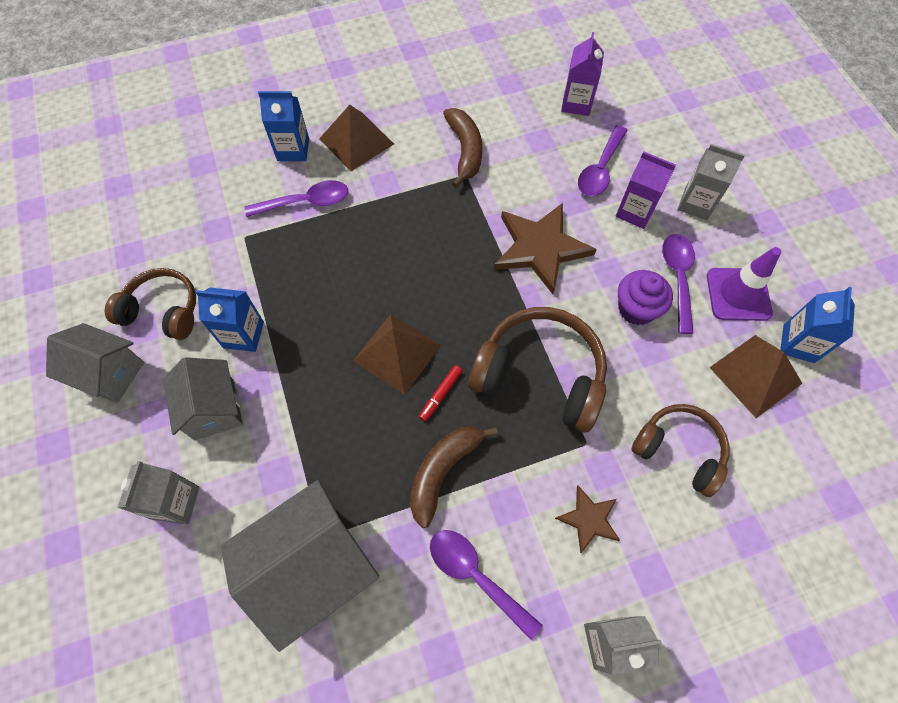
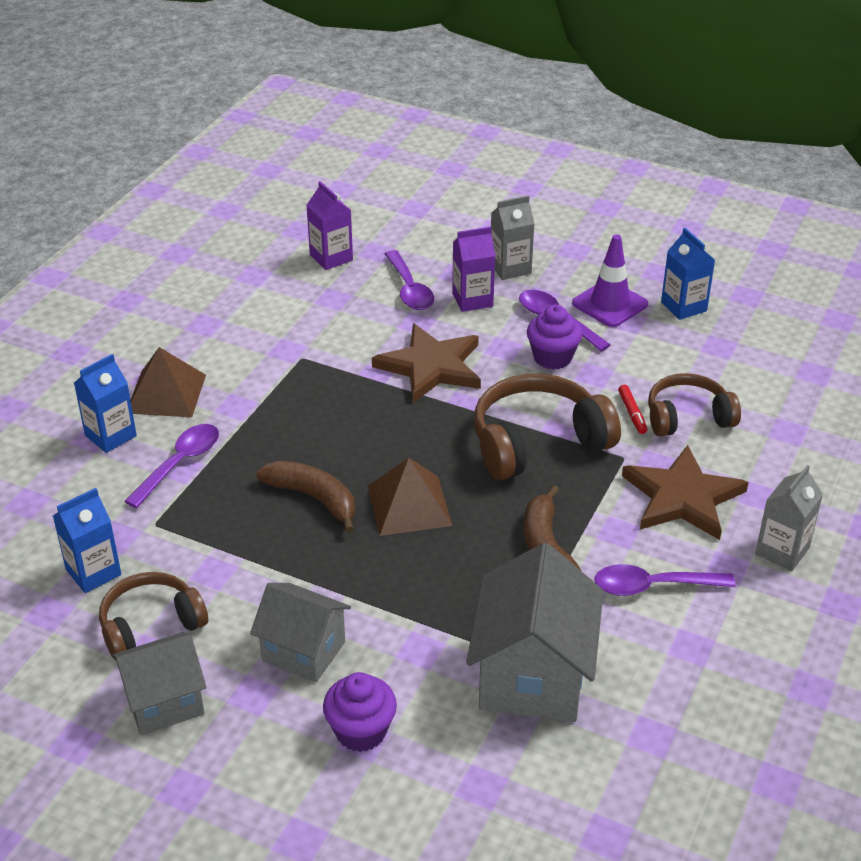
camera: 45 degrees left, 25 degrees down
grey carton [117,461,199,524] -> purple cupcake [323,672,397,752]
blue carton [195,288,264,352] -> blue carton moved to [53,488,121,593]
red marker [419,365,462,422] -> red marker moved to [618,385,647,434]
brown banana [443,108,482,188] -> brown banana moved to [256,461,355,533]
brown star [555,486,620,553] -> brown star [622,445,749,540], size x1.89
brown pyramid [709,335,803,418] -> none

